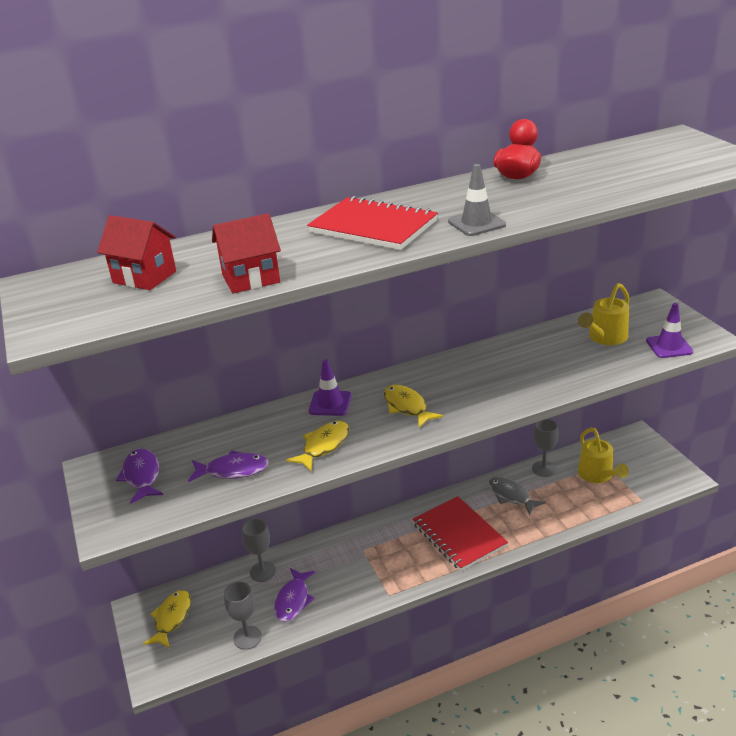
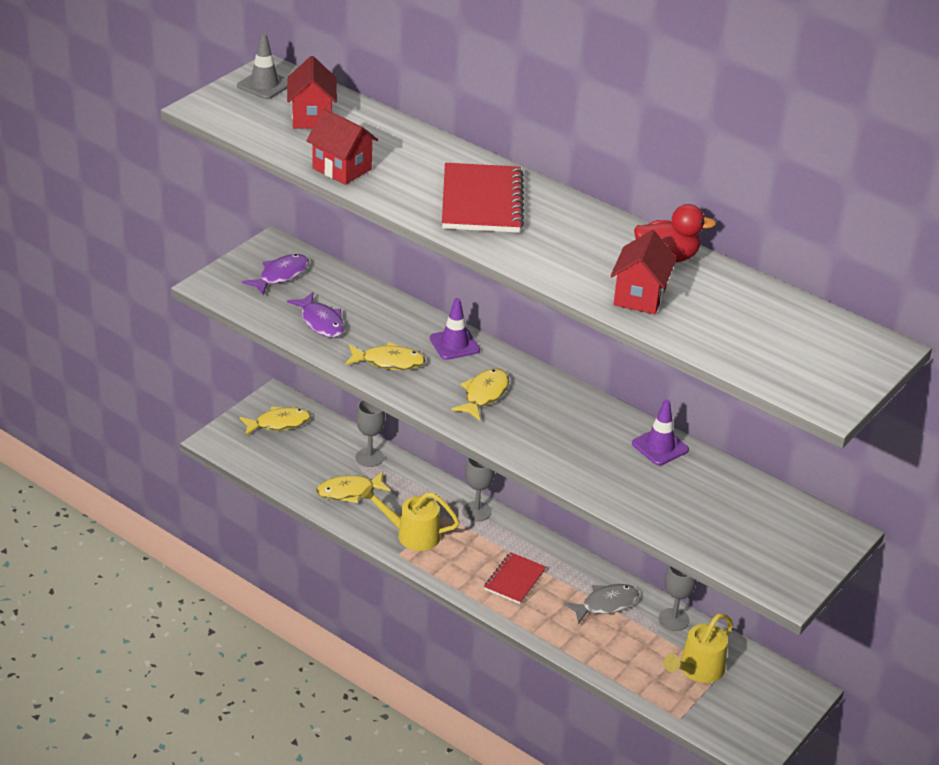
camera: 55 degrees right, 5 degrees up
grey goblet [224,582,262,650] -> grey goblet moved to [462,457,495,522]
purple fish [274,568,315,622] -> yellow fish [316,472,391,503]
red notebook [413,496,508,571] -> red notebook [484,552,546,604], size x0.60
grey traffic cone [448,164,506,236] -> grey traffic cone moved to [237,33,287,99]
grey fish [489,477,546,516] -> grey fish turned 45 degrees clockwise [564,584,639,624]
yellow watering can [578,283,630,345] -> yellow watering can moved to [361,485,459,551]
purple traffic cone [646,303,693,358] -> purple traffic cone moved to [632,399,689,466]
none -> red house [610,230,677,314]

